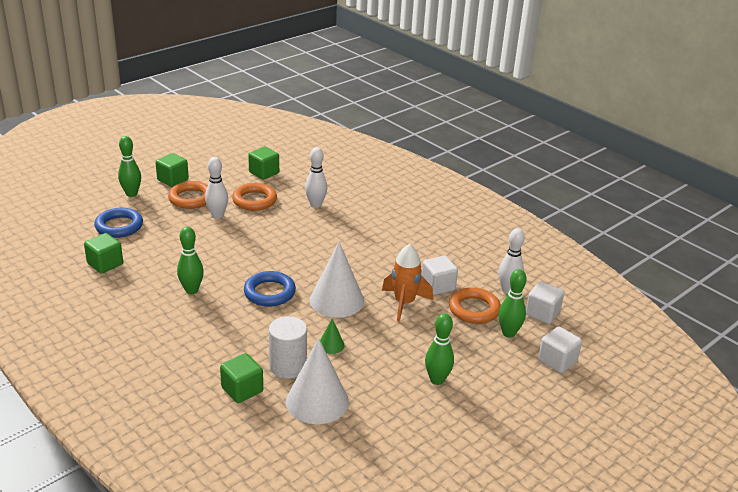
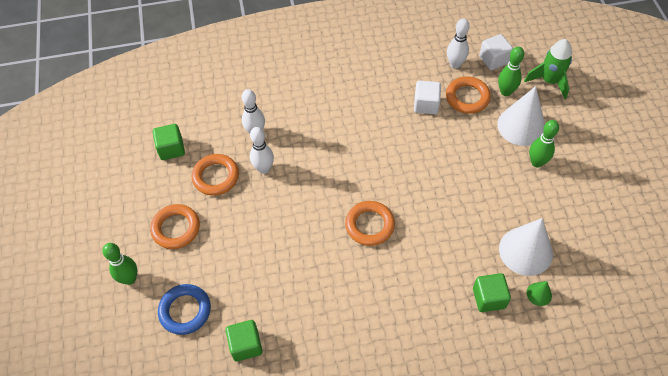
camera: 55 degrees left, 25 degrees up
green cube [155,153,189,187] -> none
green bowling pin [177,227,204,294] -> none
white bowling pin [205,157,228,219] -> white bowling pin moved to [250,127,274,174]
blue ring [244,271,296,307] -> orange ring [345,201,395,246]
white cylinder [269,316,307,379] -> none
white cone [310,242,364,318] -> white cone moved to [497,86,545,146]
green cone [320,319,345,354] -> green cone moved to [527,281,552,306]
orange rocket [382,244,433,322] -> none
white cube [538,327,582,373] -> green rocket [524,39,572,99]

